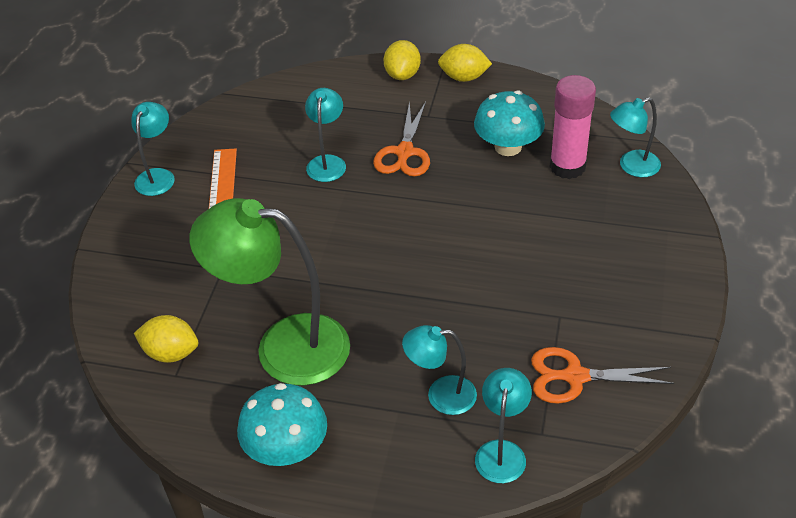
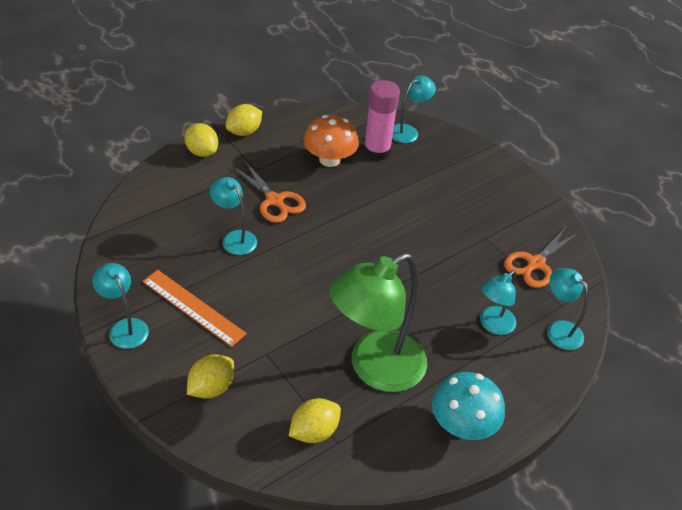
camera: 55 degrees left, 0 degrees up
turquoise mushroom [474,90,545,156] -> orange mushroom [303,115,359,167]
turquoise lamp [610,97,661,177] -> turquoise lamp turned 150 degrees counterclockwise [392,75,436,143]
none -> yellow lemon [187,354,234,399]

